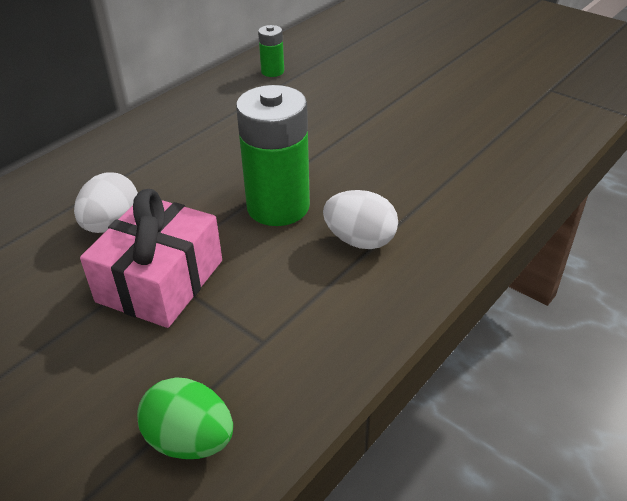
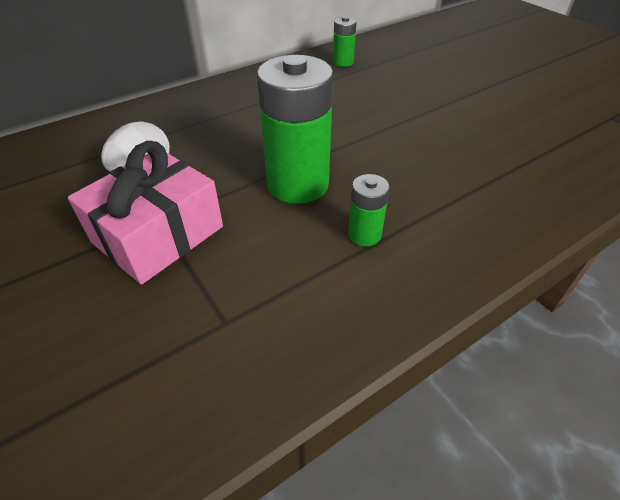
camera: 15 degrees right, 5 degrees up
green egg [137,377,233,459] -> none
white egg [323,190,398,249] -> green battery [348,174,390,246]

